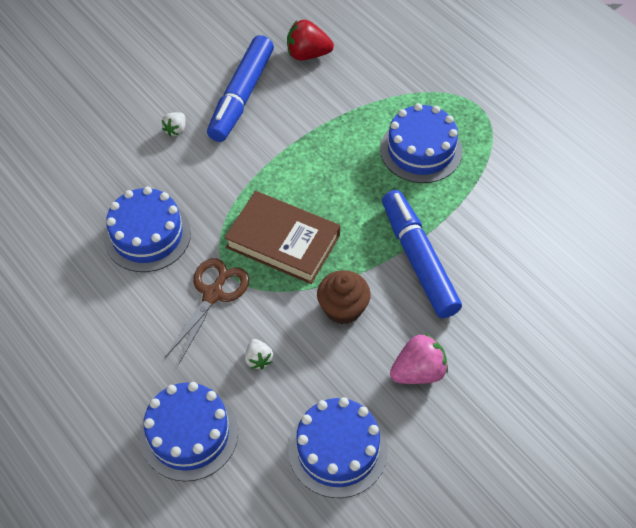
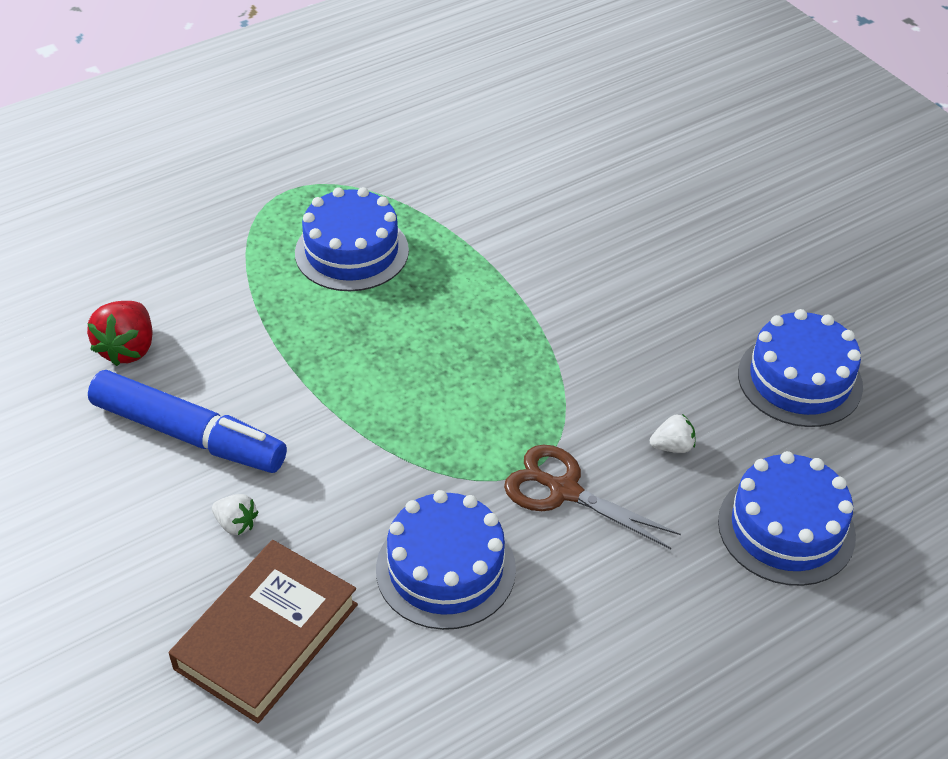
camera: 85 degrees left, 10 degrees down
brown book [224,191,340,284] -> brown book moved to [169,540,358,724]
brown cupcake [317,270,371,324] -> none
blue marker [382,190,462,318] -> none
pink strawberry [390,332,448,384] -> none

